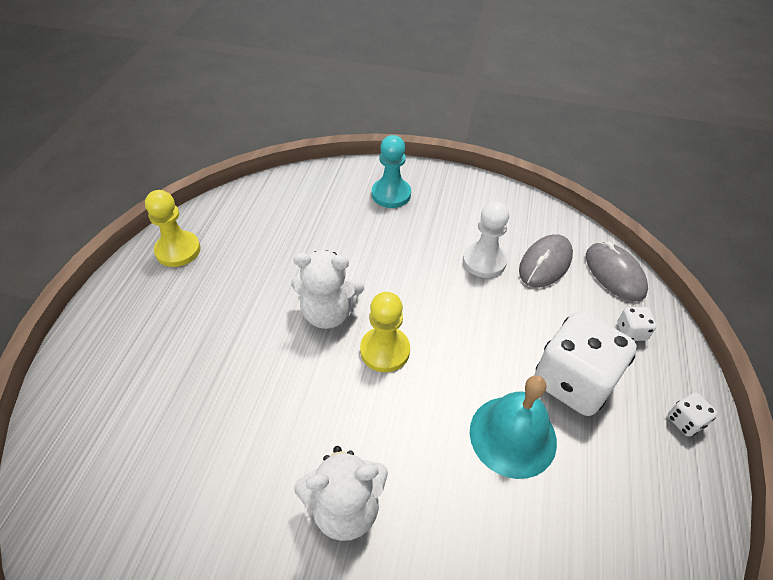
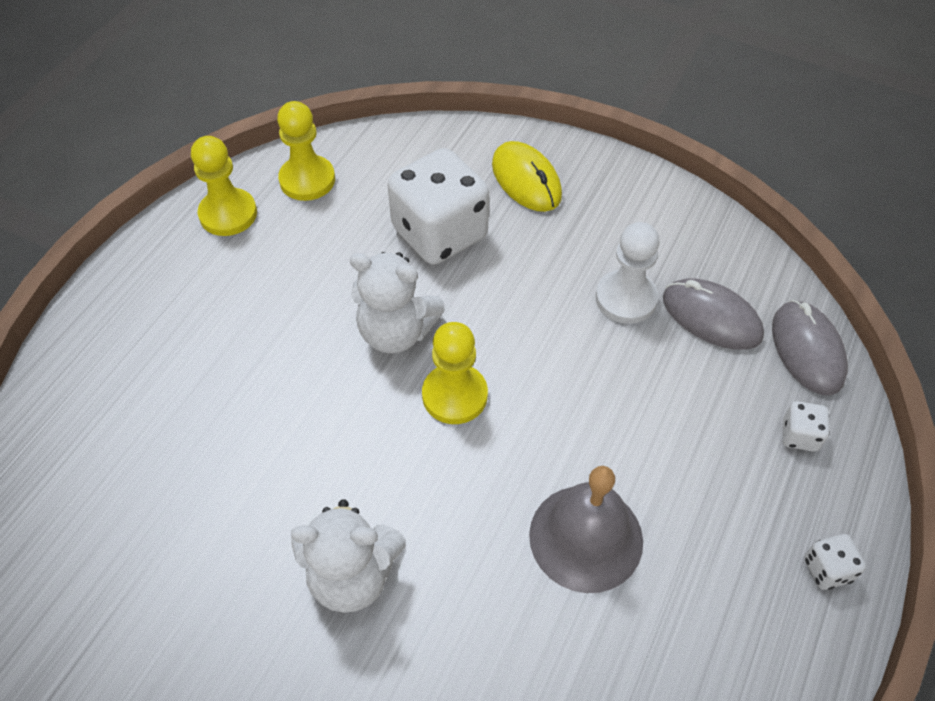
camera: 15 degrees right, 5 degrees up
turquoise pawn [372,135,411,208] -> yellow mouse [492,141,562,212]
turquoise bell [470,375,557,479] -> grey bell [529,466,643,593]
grey mouse [519,234,573,288] -> grey mouse turned 75 degrees clockwise [663,278,764,350]
white dice [535,311,637,416] -> white dice moved to [388,148,489,265]
none -> yellow pawn [277,101,335,201]

